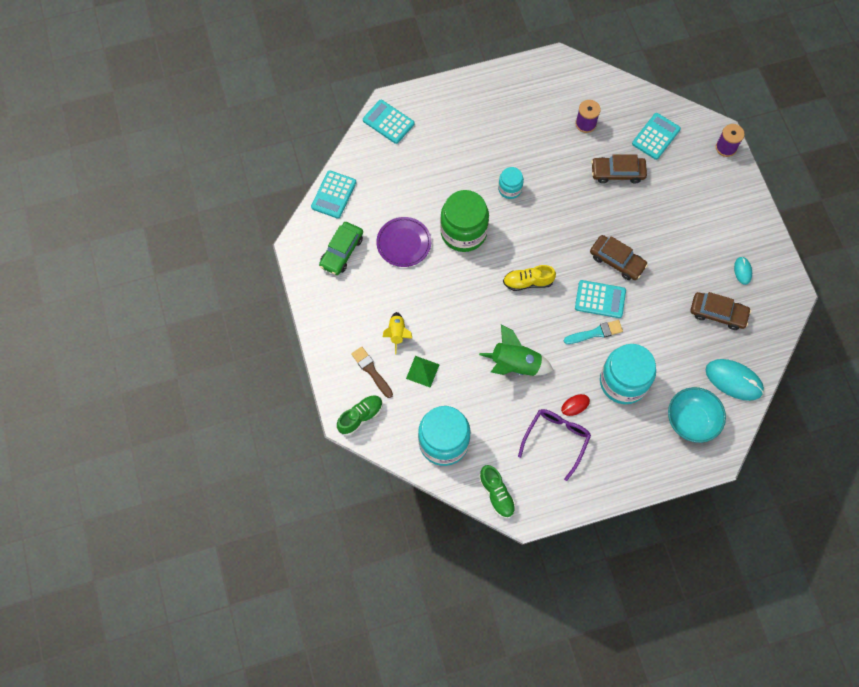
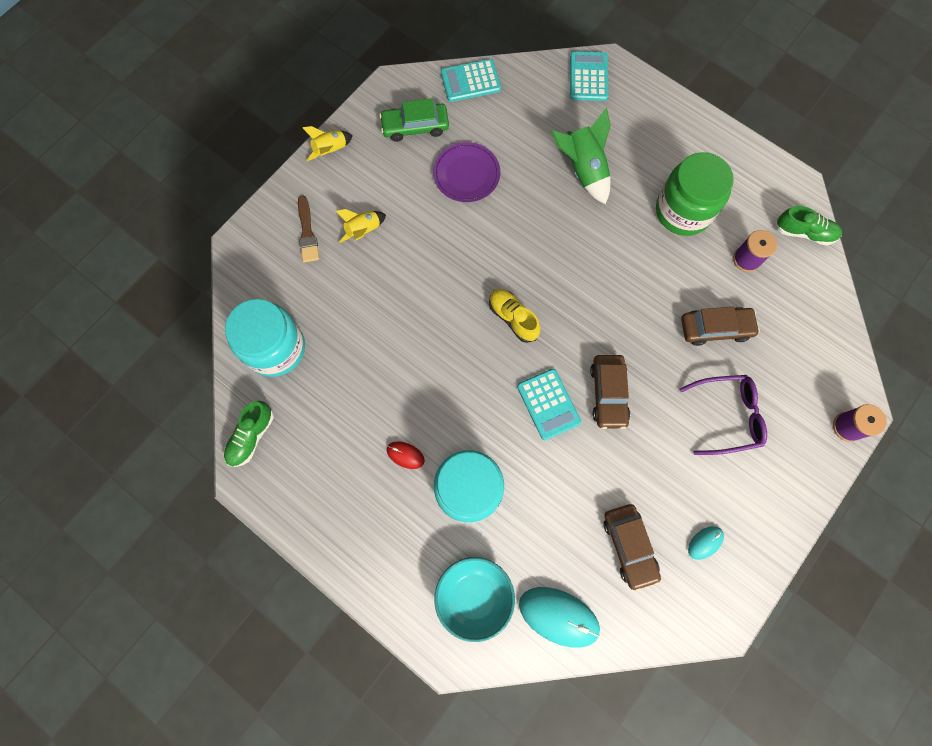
camera: 55 degrees right, 5 degrees up
green shoe [337,395,383,436] -> green shoe moved to [775,206,842,245]
brown brush [351,346,393,398] -> brown brush turned 150 degrees clockwise [298,196,319,263]
green pyramid [406,356,440,387] -> none
green jar [440,190,489,252] -> green jar moved to [656,152,734,236]
green rocket [479,325,553,376] -> green rocket moved to [551,108,611,204]
turquoise jar [498,167,524,199] -> none
purple glasses [518,409,591,481] -> purple glasses moved to [679,375,767,455]
turquoise brush [564,320,623,344] -> none
brown car [591,154,647,184] -> brown car turned 120 degrees clockwise [681,307,760,346]
turquoise calculator [632,113,681,160] -> none
turquoise mouse [706,359,764,401] -> turquoise mouse turned 60 degrees counterclockwise [519,587,600,648]
none -> yellow rocket [302,126,353,161]

